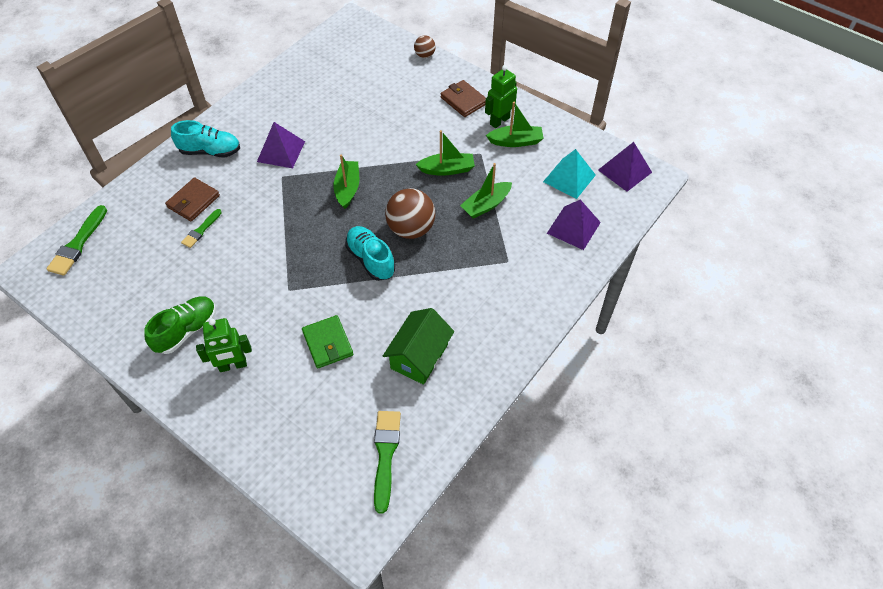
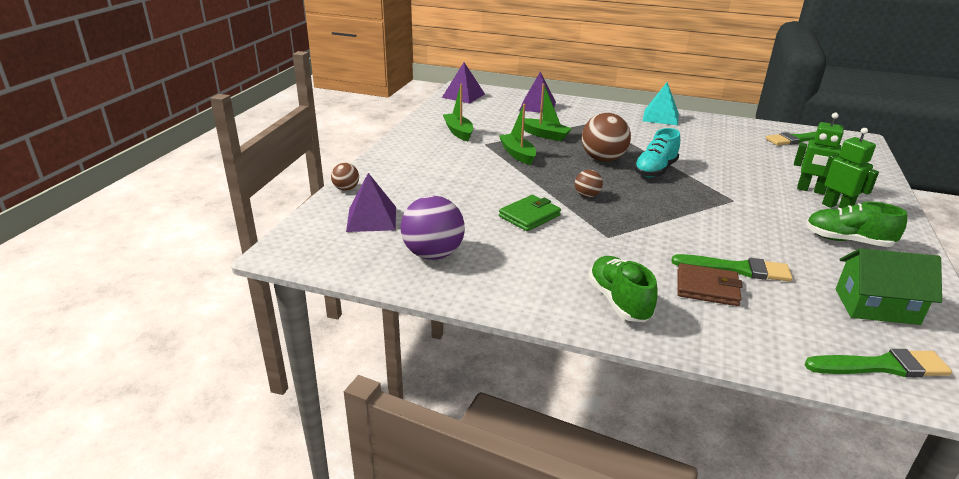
camera: 110 degrees left, 25 degrees down
turquoise shoe [171,120,240,157] -> green shoe [588,256,658,322]
green brush [181,209,222,248] -> green brush [672,254,792,281], size x1.65
purple pyramid [257,122,305,168] -> purple pyramid moved to [346,173,396,232]
green wallet [302,315,353,368] -> green wallet moved to [499,195,561,231]
green boat [334,155,359,209] -> brown ball [575,170,603,197]
green house [383,308,454,385] -> green house moved to [836,248,942,325]
brown wallet [441,80,486,117] -> none
green robot [485,65,517,128] -> green robot moved to [794,113,844,195]
turquoise pyramid [543,149,596,199] -> turquoise pyramid moved to [643,82,679,125]
none -> purple ball [401,196,465,260]

